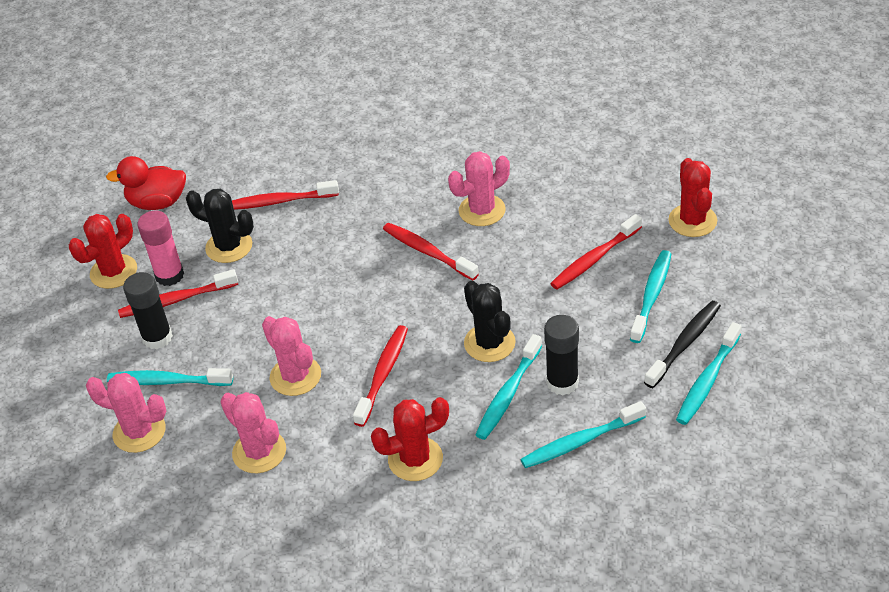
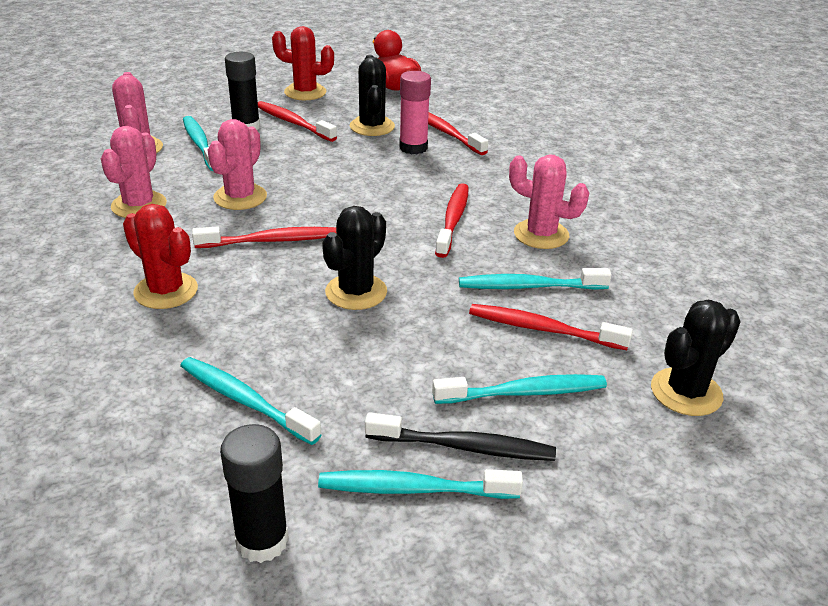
camera: 55 degrees right, 10 degrees down
pink glue stick [137,211,184,286] -> pink glue stick moved to [399,71,431,154]
turquoise toothbrush [475,334,542,440] -> turquoise toothbrush moved to [459,268,612,290]
black glue stick [544,315,579,395] -> black glue stick moved to [220,424,289,563]
red cactus [668,158,717,237] -> black cactus [651,300,741,416]

